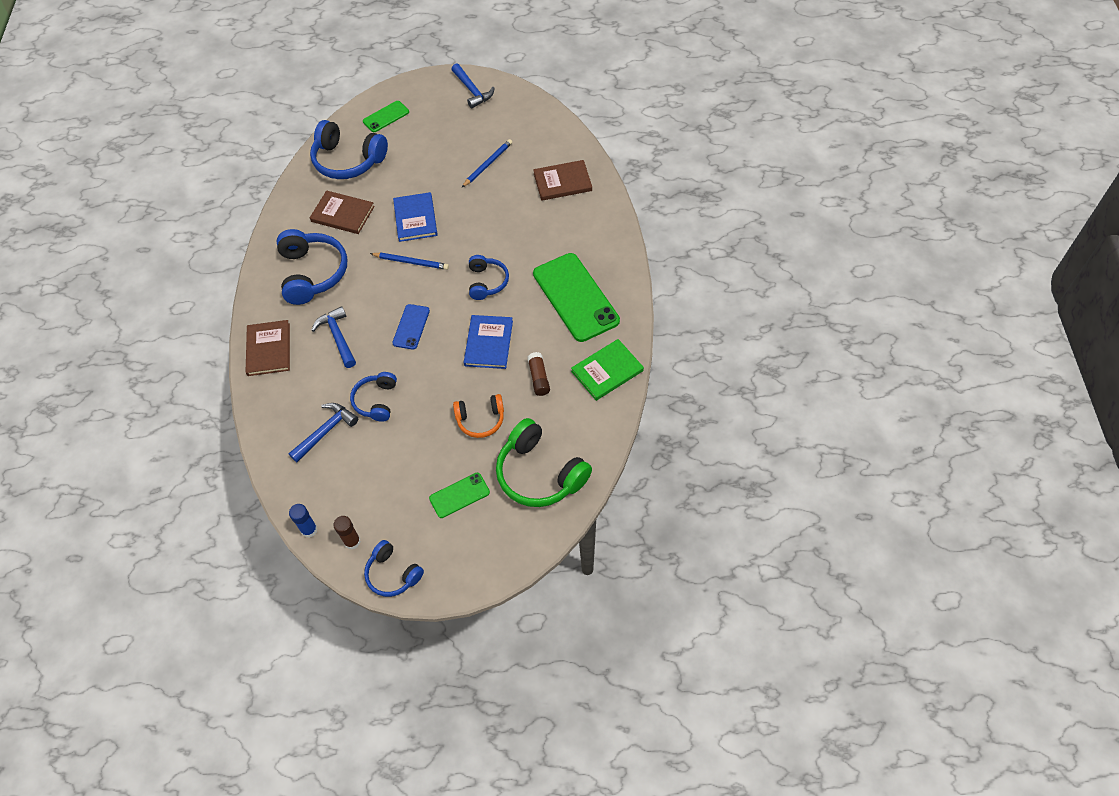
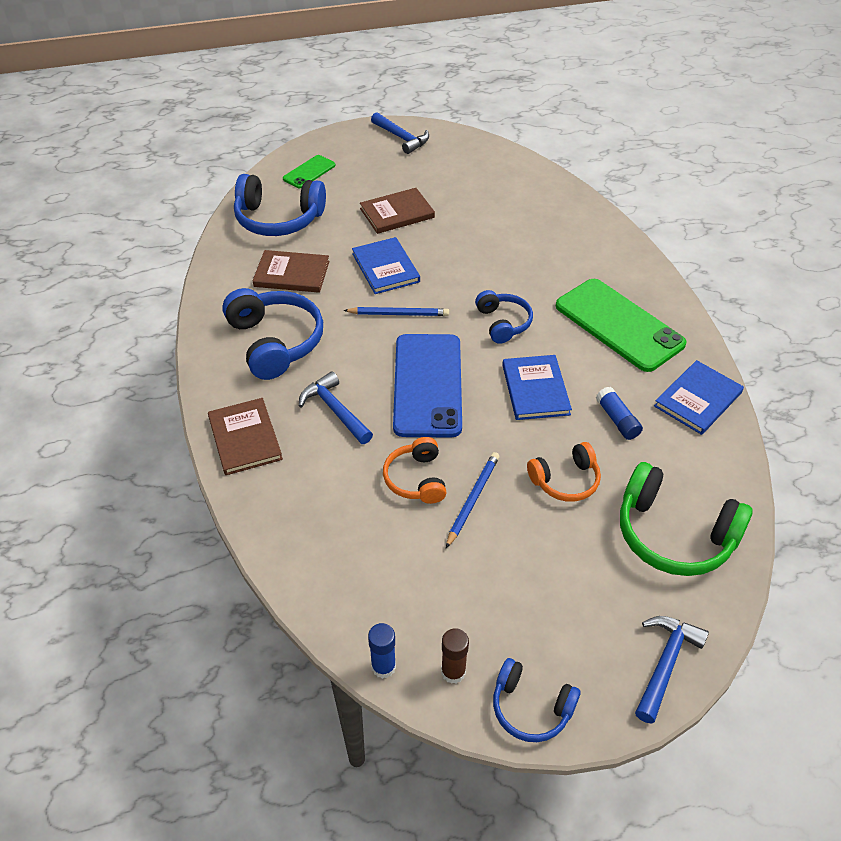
camera: 15 degrees left, 10 degrees down
blue hammer [288,403,358,462] -> blue hammer moved to [635,616,709,724]
blue headphones [350,372,397,422] -> orange headphones [383,437,447,504]
blue phone [392,304,430,350] -> blue phone [393,334,462,437], size x2.00
green phone [429,473,490,518] -> none
blue pencil [462,139,513,187] -> blue pencil moved to [446,452,499,548]
brown glue stick [527,352,550,396] -> blue glue stick [596,387,643,440]
brown book [533,160,592,201] -> brown book moved to [360,188,435,234]
green book [571,339,644,401] -> blue book [654,360,744,435]

